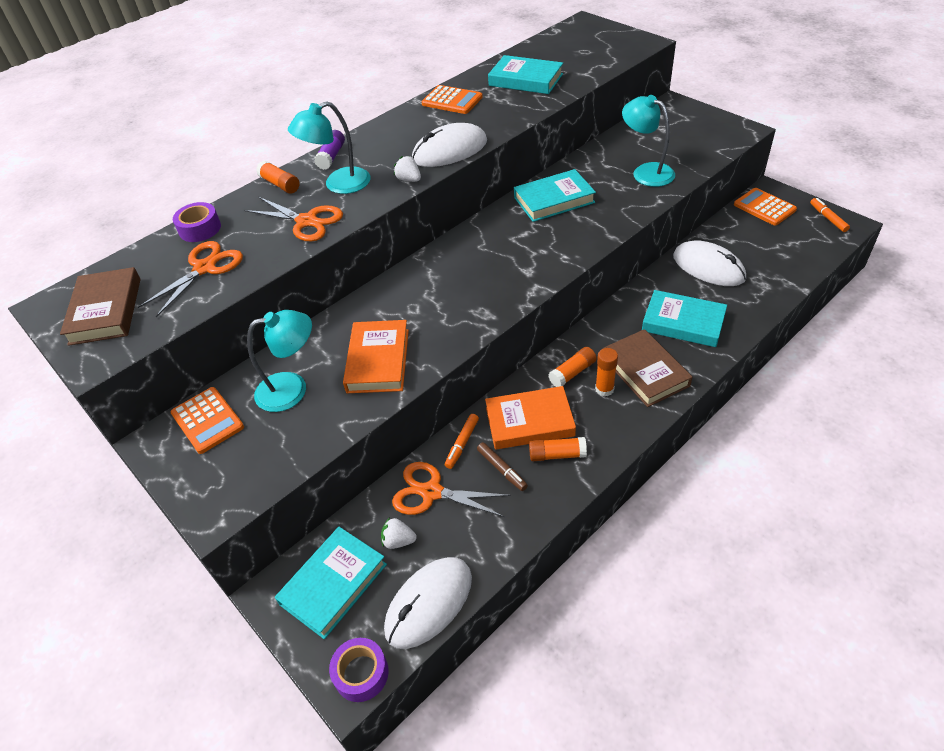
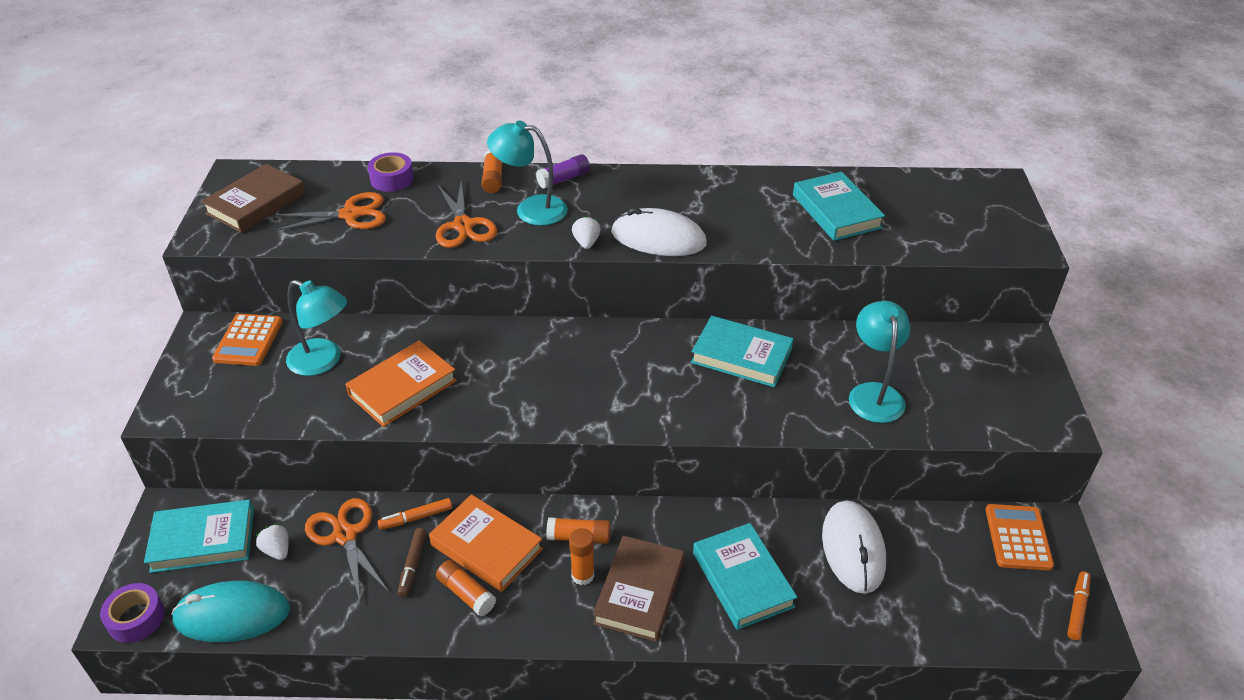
camera: 40 degrees right, 5 degrees down
white mouse [384,557,472,649] -> turquoise mouse [171,581,290,642]
orange calculator [421,85,483,114] -> none

